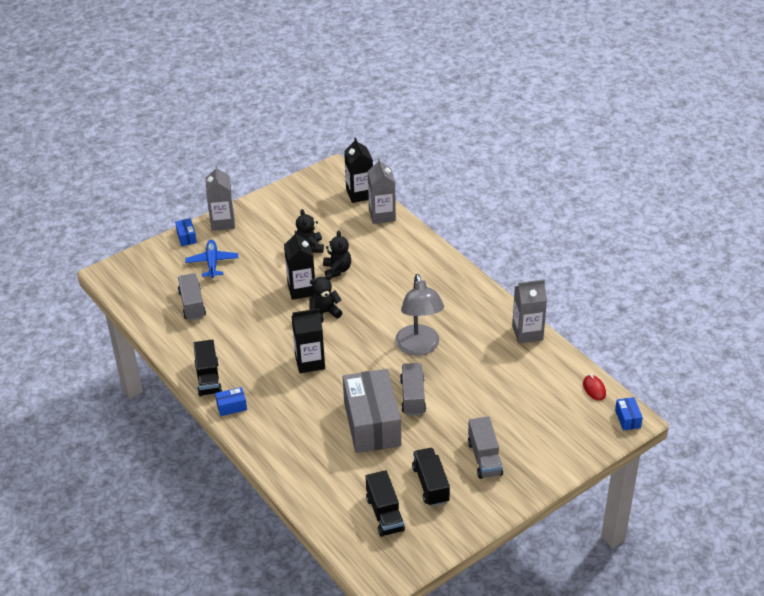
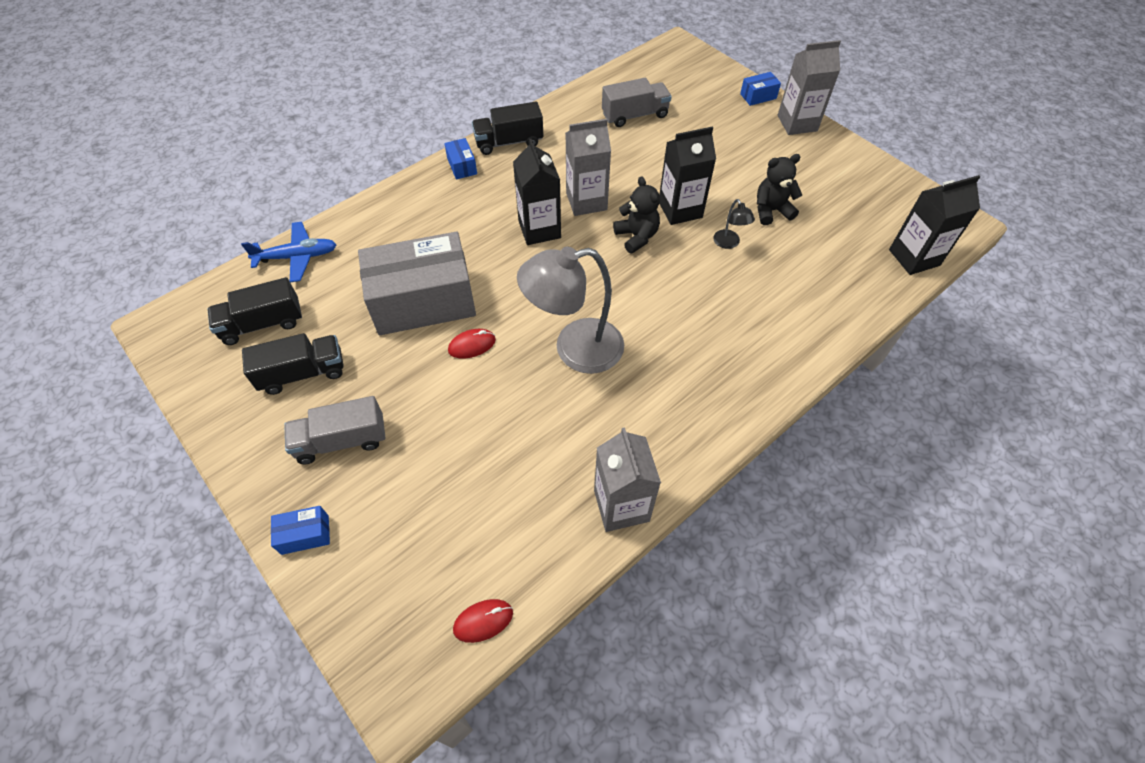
camera: 85 degrees right, 15 degrees up
blue plane [185,240,238,278] -> blue plane moved to [241,222,337,282]
black teddy bear [323,230,351,278] -> black lamp [713,199,755,249]
grey carton [368,158,396,224] -> grey carton moved to [565,119,611,216]
grey truck [400,363,426,415] -> red mouse [448,329,496,359]
blue box [615,397,643,430] -> blue box moved to [271,506,330,555]

